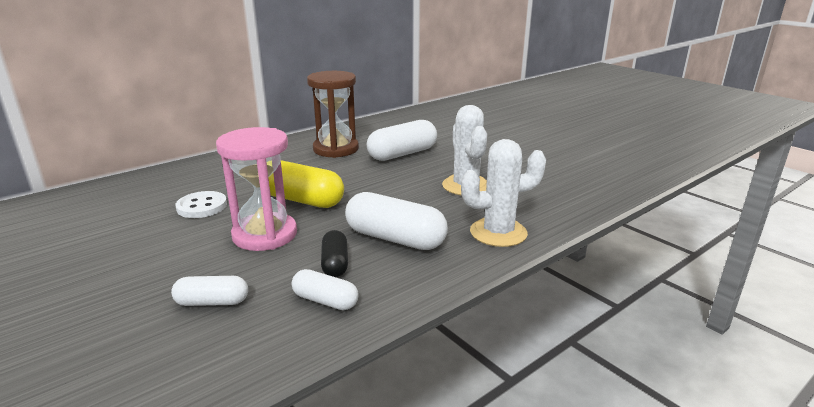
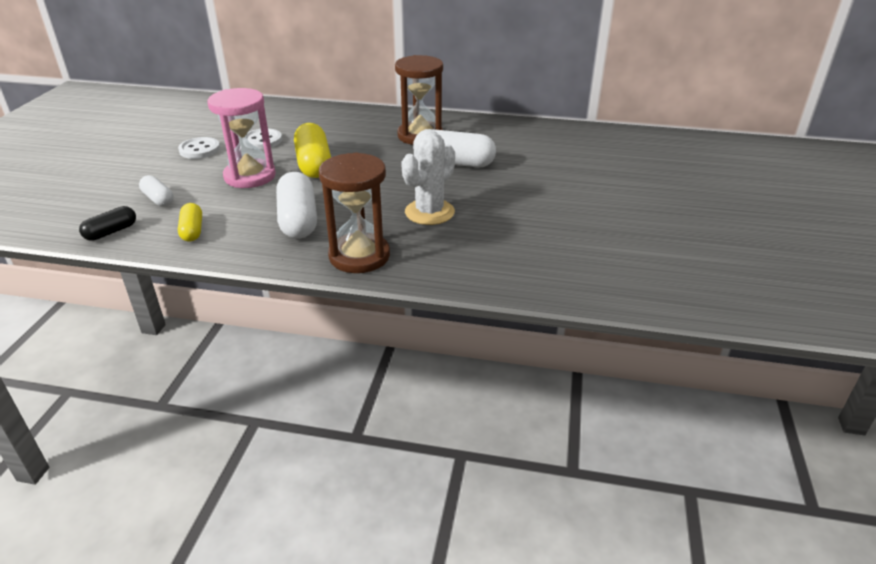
camera: 50 degrees right, 10 degrees up
white capsule [292,269,359,310] -> yellow capsule [178,203,202,241]
black capsule [321,230,348,277] -> black capsule moved to [79,206,136,241]
white cactus [461,139,546,247] -> brown hourglass [319,152,390,273]
none -> white button [178,137,220,159]

